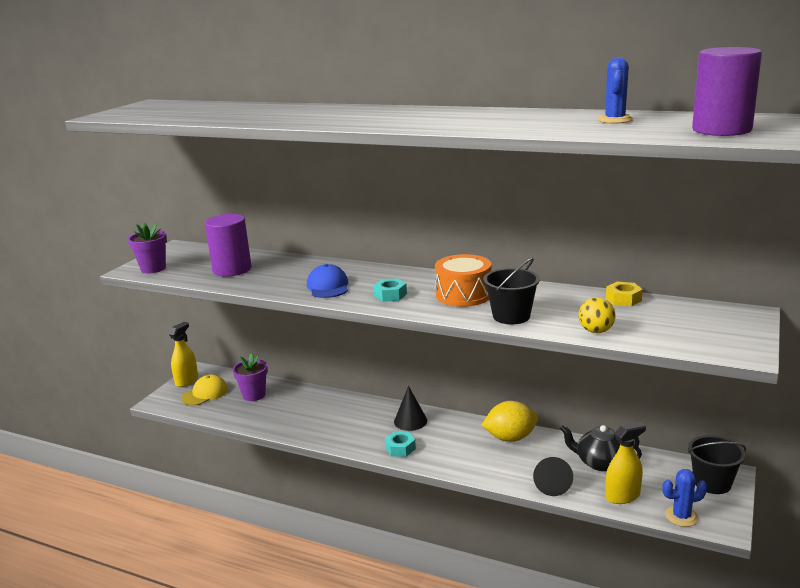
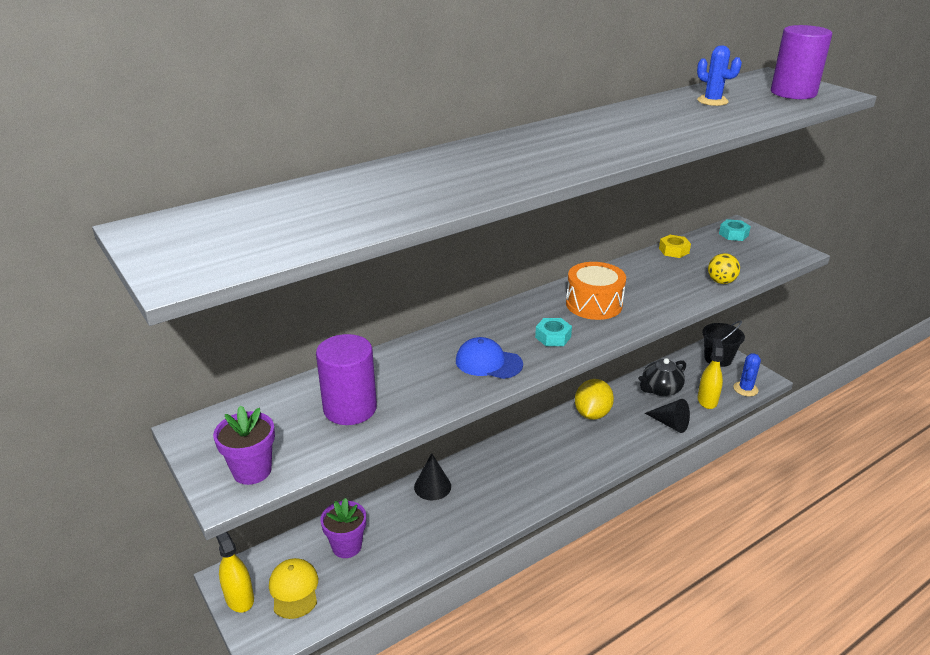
camera: 60 degrees left, 10 degrees up
turquoise nut [385,431,416,457] -> turquoise nut moved to [719,219,751,241]
black cone [394,386,427,431] -> black cone moved to [414,453,451,500]
black bucket [483,258,540,324] -> none

